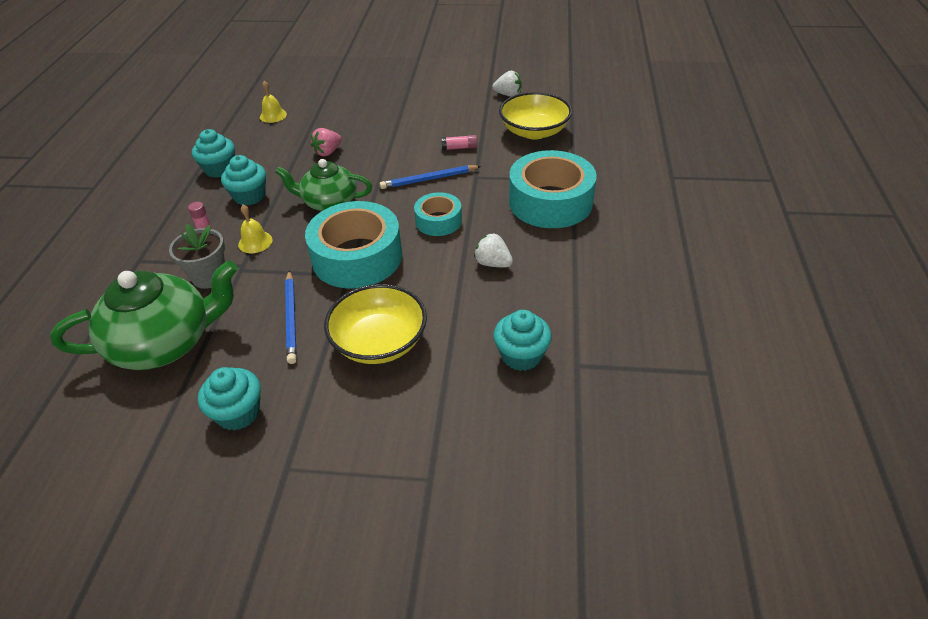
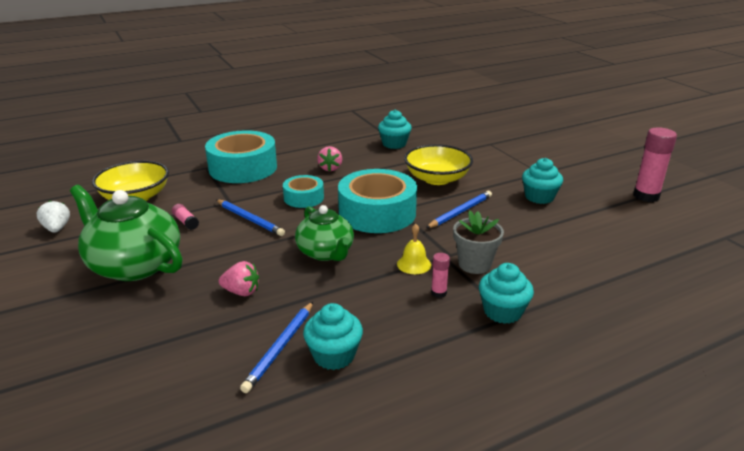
camera: 125 degrees left, 15 degrees down
green teapot [50,260,238,370] -> green teapot moved to [70,185,183,281]
turquoise cupcake [221,155,266,205] -> turquoise cupcake moved to [479,263,534,324]
yellow bell [260,81,287,123] -> none
white strawberry [474,233,513,267] -> pink strawberry [317,146,342,171]
none -> blue pencil [240,302,313,393]
none -> pink glue stick [633,127,677,202]

